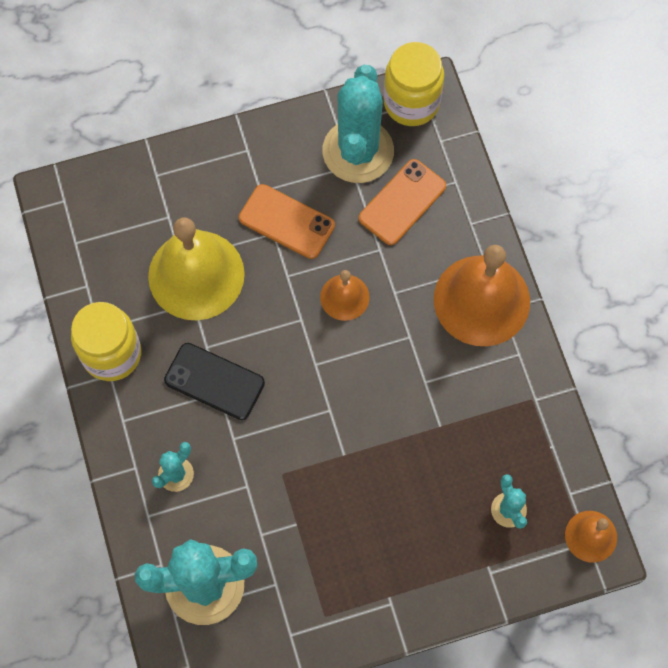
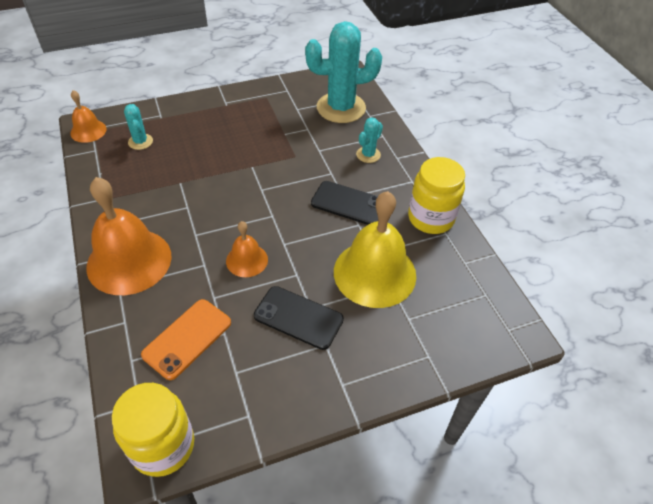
camera: 175 degrees right, 20 degrees down
orange phone [239,184,335,259] -> black phone [254,286,344,350]
turquoise cactus [322,65,394,183] -> none

